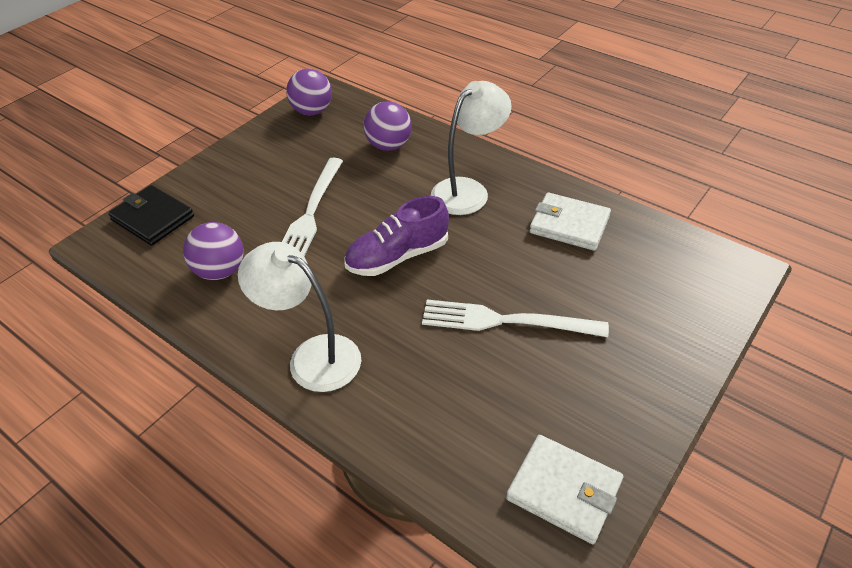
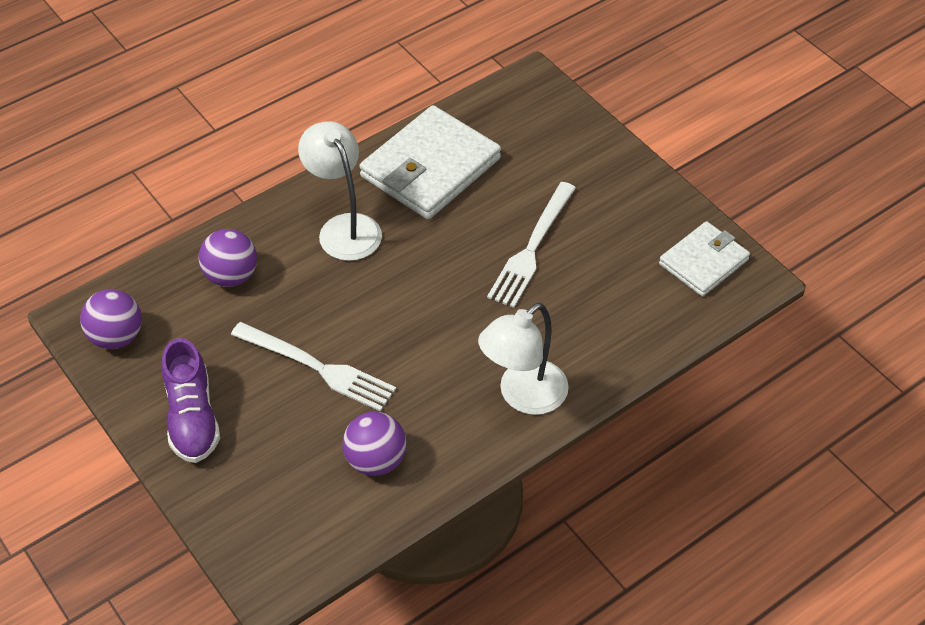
camera: 75 degrees left, 5 degrees up
black wallet [108,185,194,246] -> none
purple shoe [344,196,449,276] -> purple shoe moved to [162,338,220,463]
white wallet [530,193,611,251] -> white wallet [359,105,501,219], size x1.66

